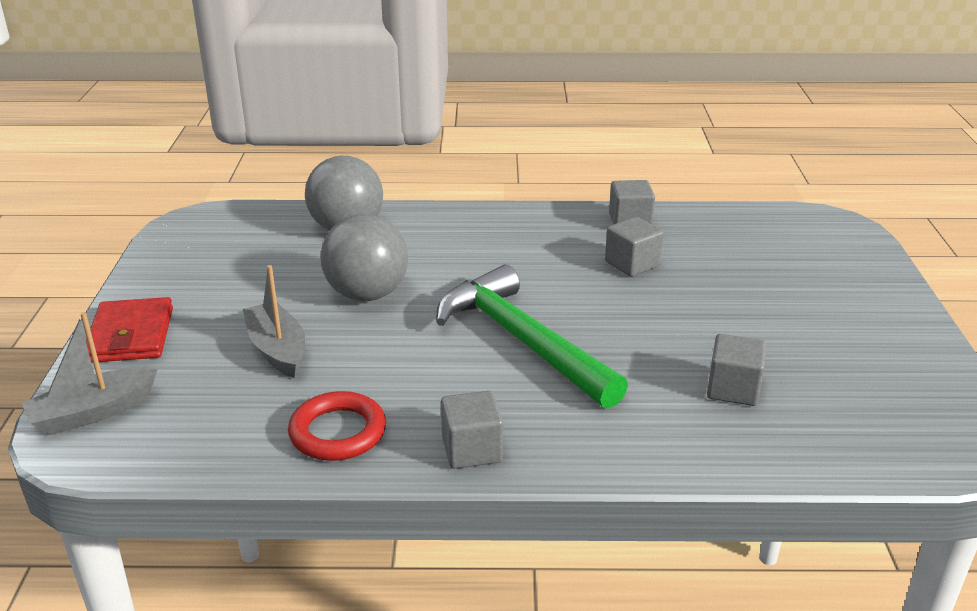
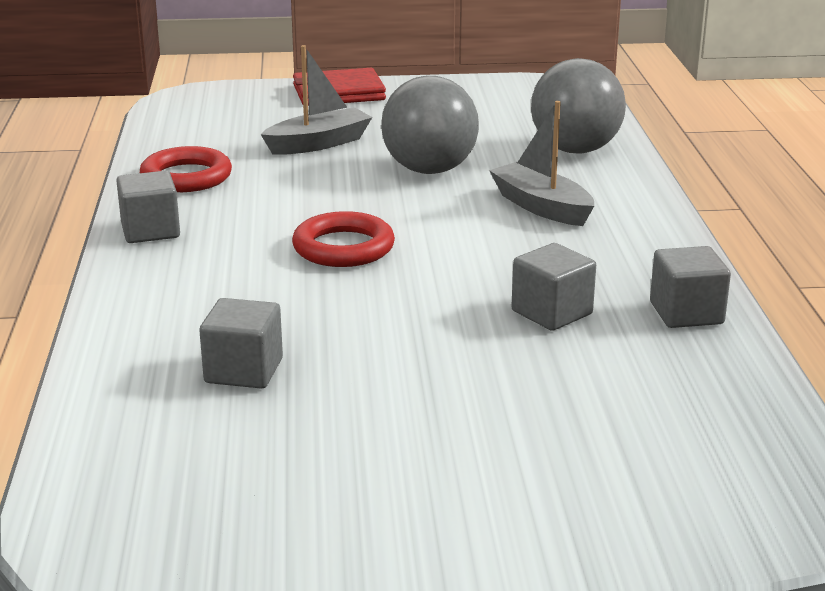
camera: 85 degrees right, 5 degrees down
grey boat [22,312,158,435] -> grey boat moved to [489,101,594,226]
green hammer [436,264,628,409] -> red ring [292,211,395,267]

